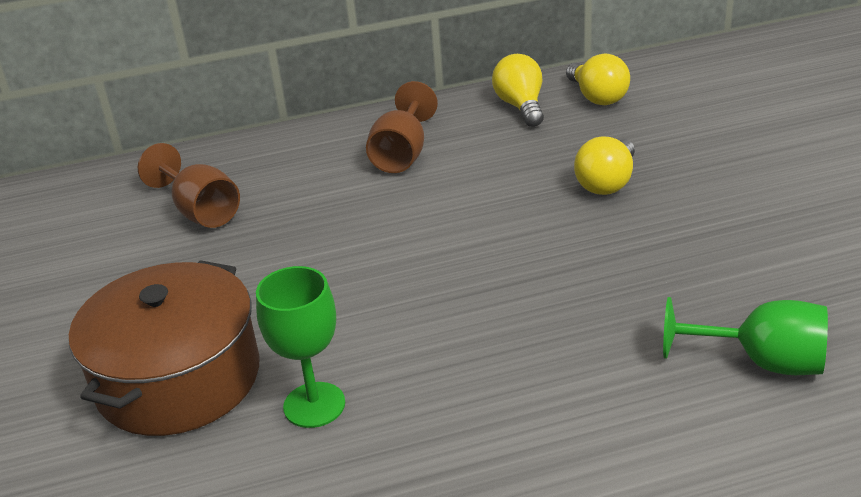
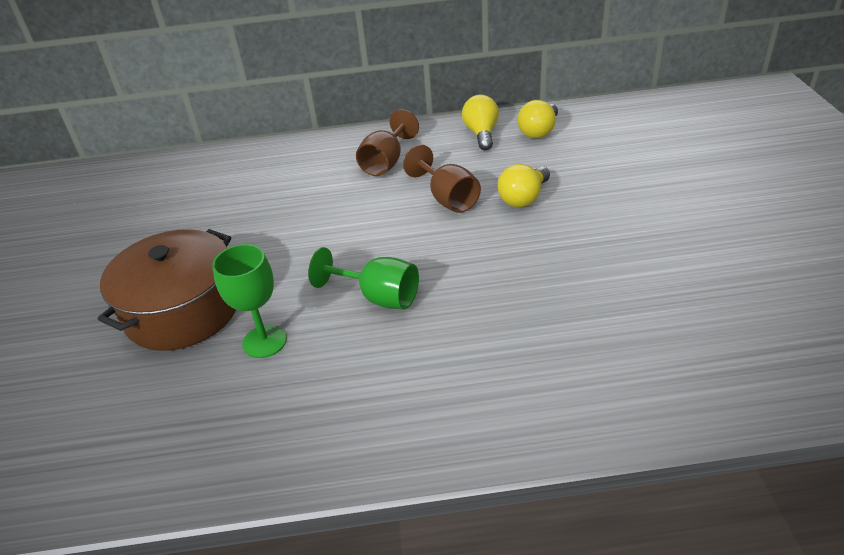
camera: 10 degrees right, 5 degrees up
brown goblet [138,143,240,228] -> brown goblet moved to [403,145,481,213]
yellow light bulb [566,54,630,105] -> yellow light bulb turned 45 degrees clockwise [517,100,558,139]
green goblet [663,297,828,375] -> green goblet moved to [308,247,419,309]

